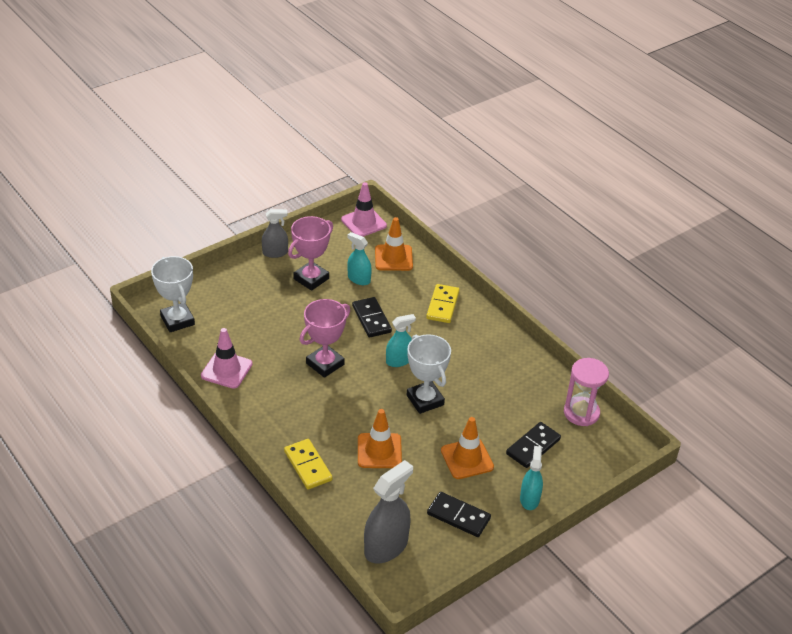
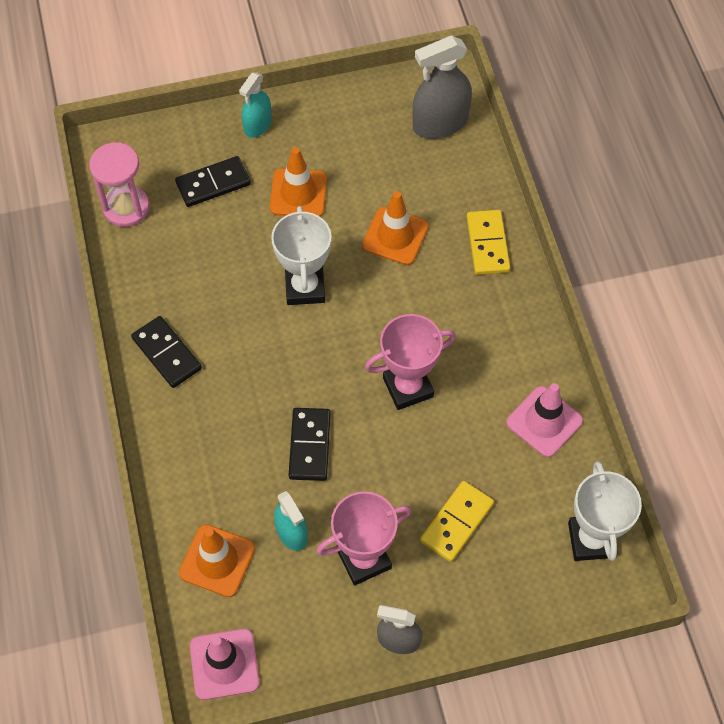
camera: 155 degrees left, 20 degrees up
turquoise spray bottle [386,314,416,367] -> none
yellow domino [426,284,460,323] -> yellow domino moved to [420,481,494,562]
black domino [427,492,491,537] -> black domino moved to [131,316,202,388]

